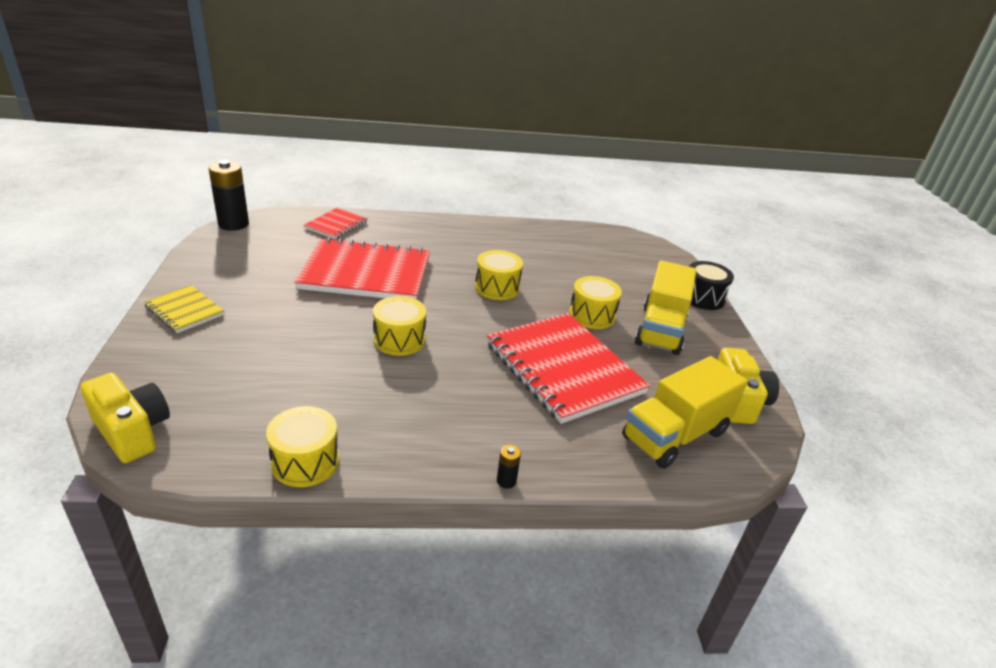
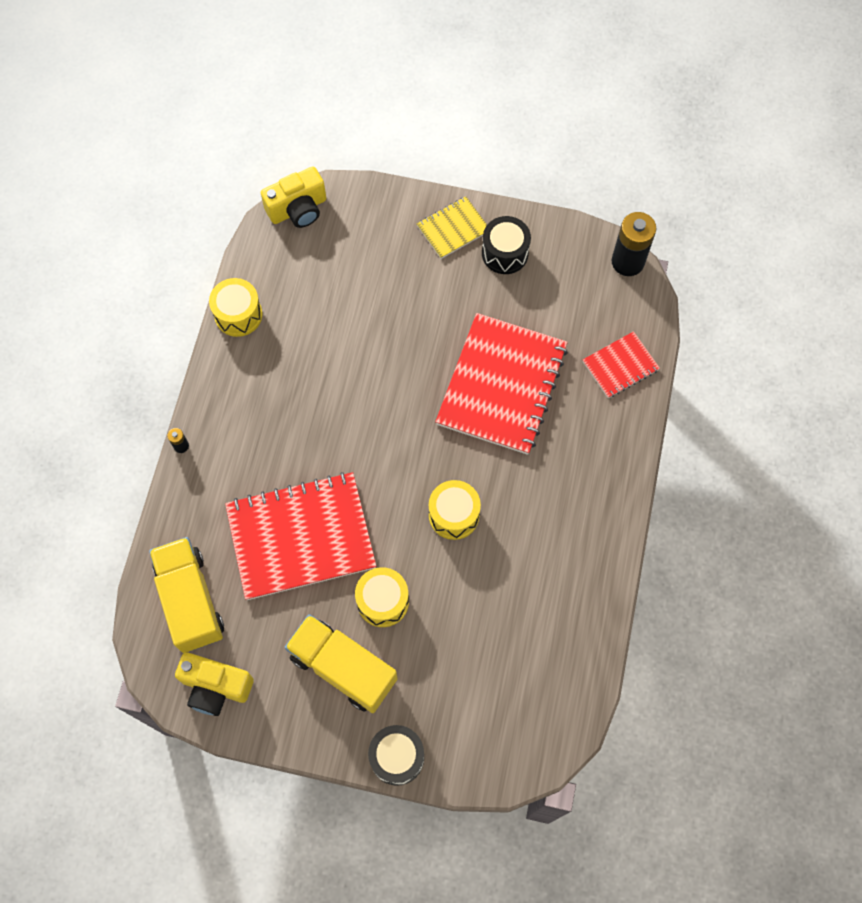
camera: 110 degrees right, 35 degrees up
red notebook [304,208,368,239] -> red notebook turned 75 degrees counterclockwise [583,331,660,398]
yellow drum [373,296,426,356] -> none
none -> black drum [482,216,531,274]

